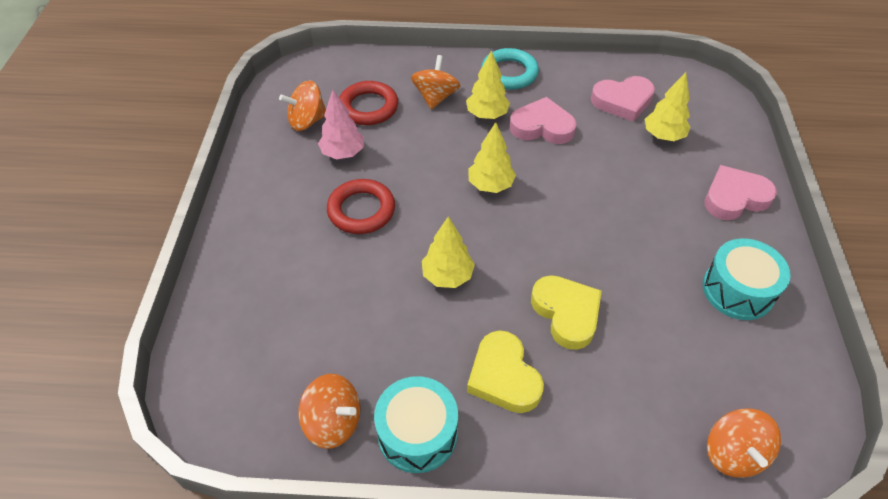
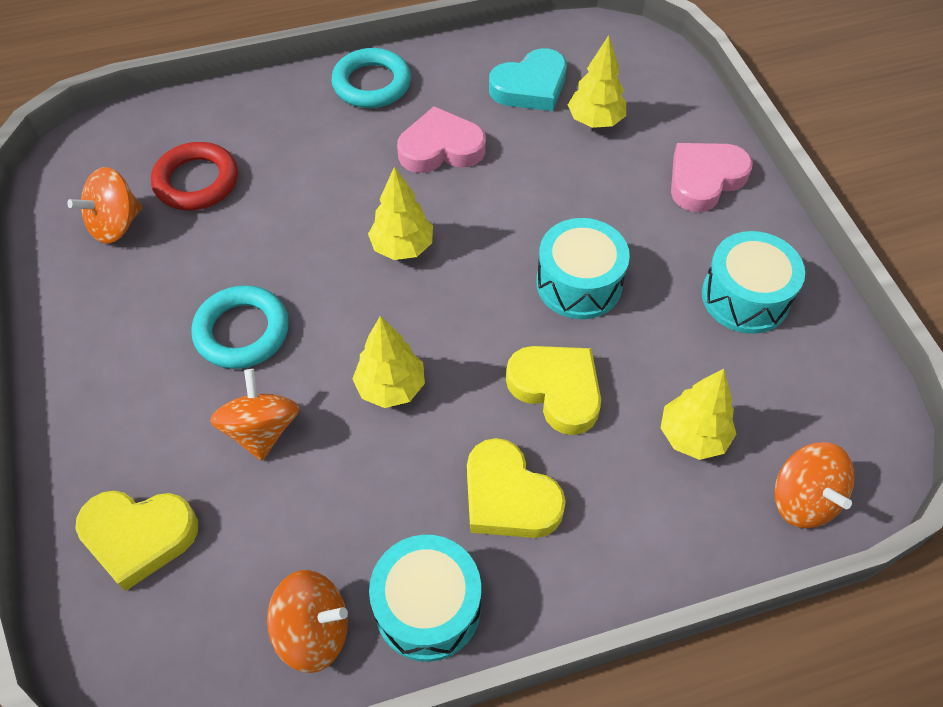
camera: 20 degrees left, 5 degrees up
pink tree [318,90,364,159] -> none
red ring [327,179,395,234] -> turquoise ring [191,285,289,369]
orange spinning top [411,55,461,109] -> orange spinning top moved to [210,369,299,461]
yellow tree [466,50,510,119] -> yellow tree moved to [661,369,736,460]
pink heart [591,76,655,122] -> turquoise heart [489,48,567,111]
none -> yellow heart [75,491,198,591]
none -> turquoise drum [536,218,630,319]

